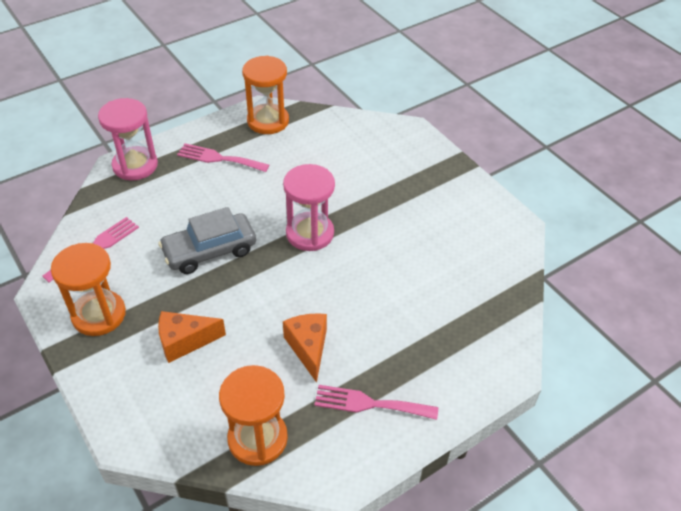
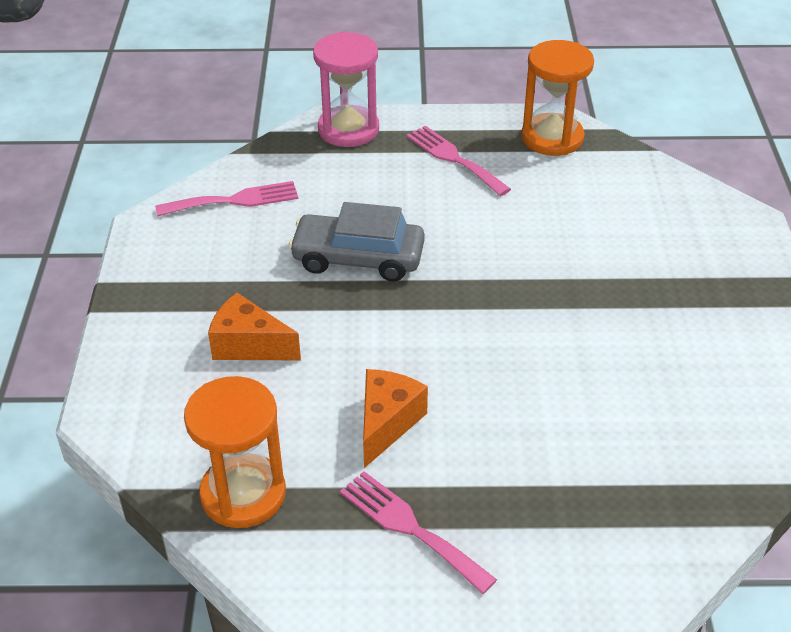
camera: 35 degrees right, 5 degrees down
orange hourglass [51,243,126,336] -> none
pink hourglass [283,164,335,251] -> none

